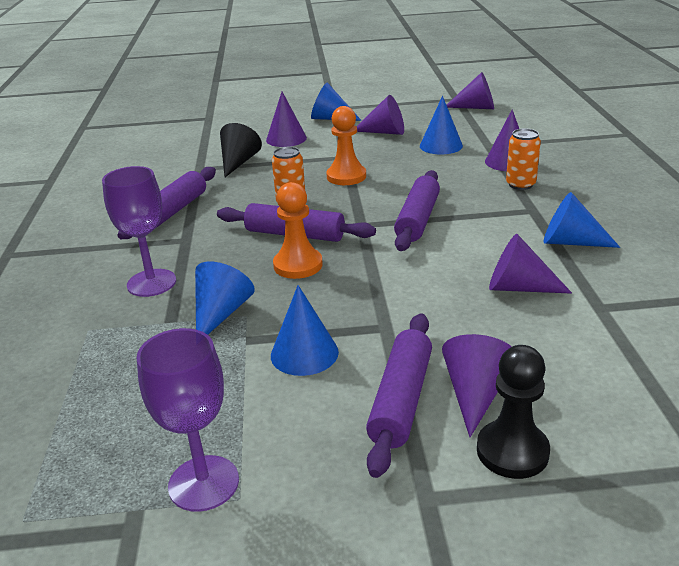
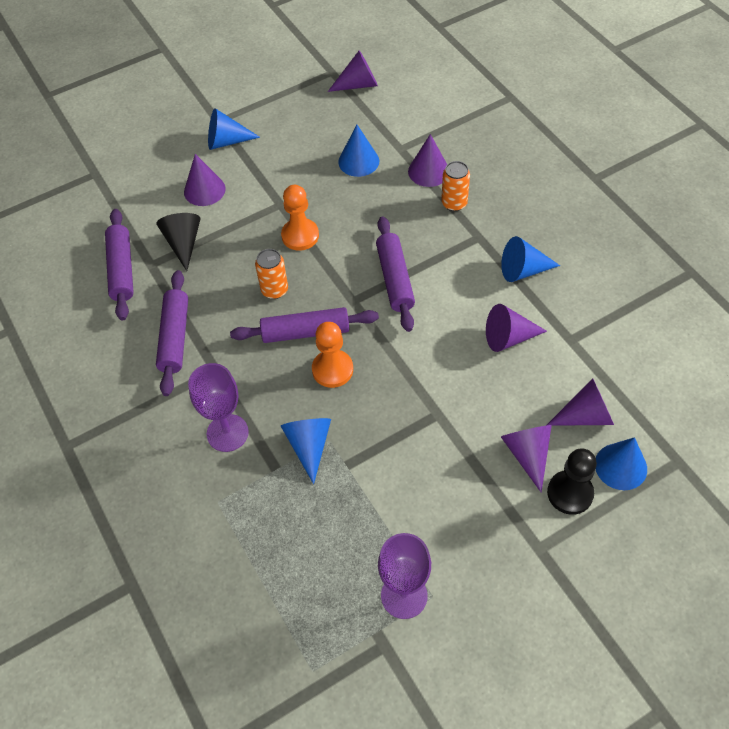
camera: 25 degrees left, 25 degrees up
blue cone [271,285,339,376] -> blue cone moved to [596,437,647,490]
purple cone [356,95,404,135] -> purple cone moved to [547,379,614,426]
purple rolling pin [366,313,432,478] -> purple rolling pin moved to [105,209,134,321]

